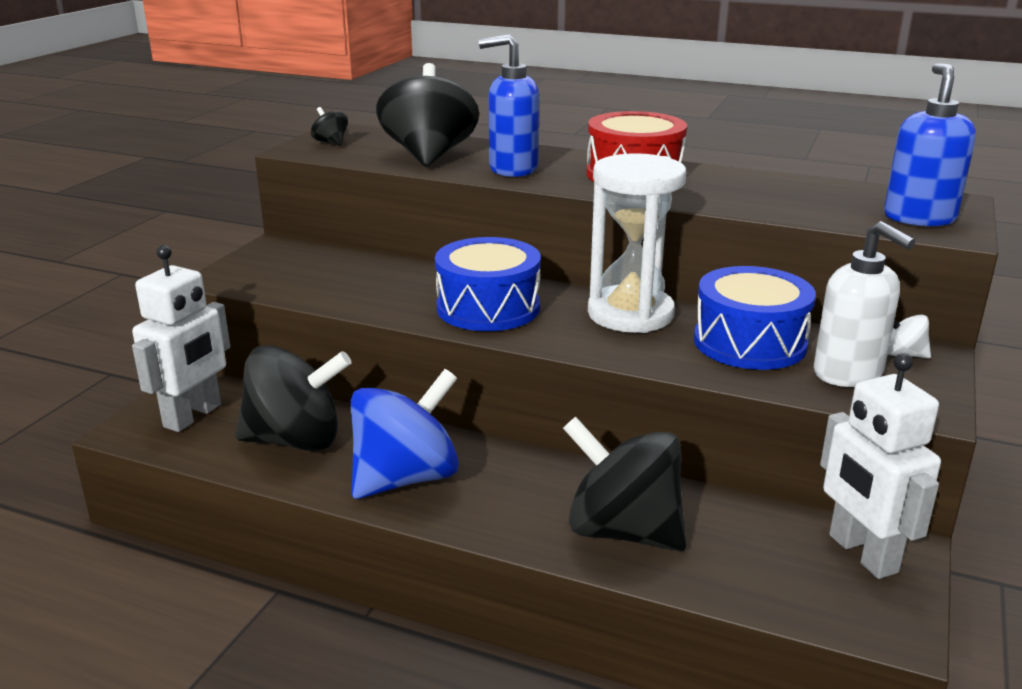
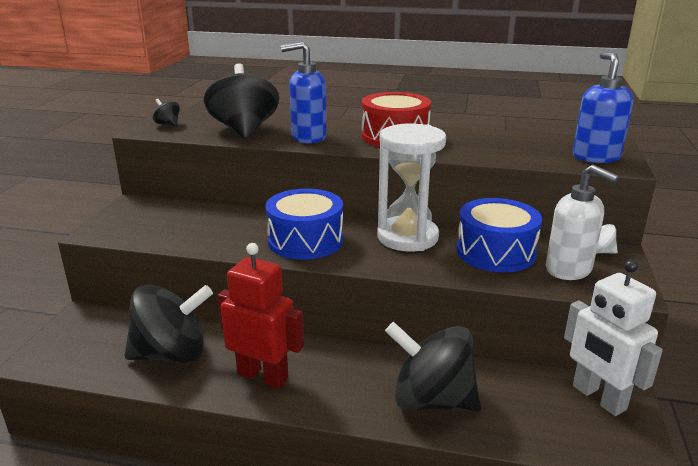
camera: 10 degrees left, 0 degrees up
white robot [132,245,230,432] -> none
blue spinning top [351,369,459,499] -> red robot [217,243,304,389]

